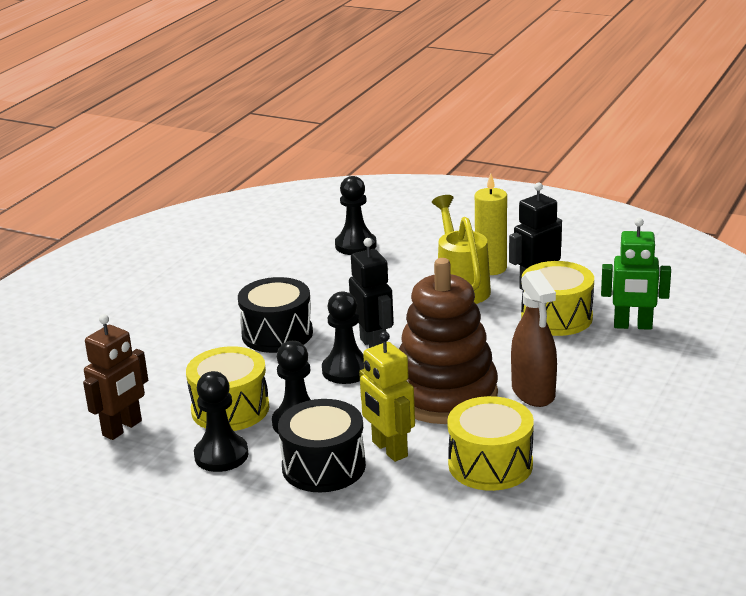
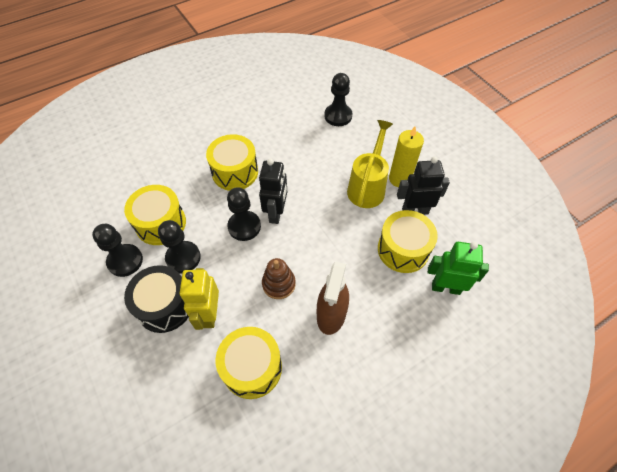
camera: 30 degrees right, 30 degrees up
brown robot [83,314,148,440] -> none
black drum [238,277,313,353] -> yellow drum [206,134,258,191]
brown stacking toy [399,258,498,424] -> brown stacking toy [262,258,296,299], size x0.46
green robot [601,218,671,330] -> green robot turned 150 degrees clockwise [428,242,489,295]

